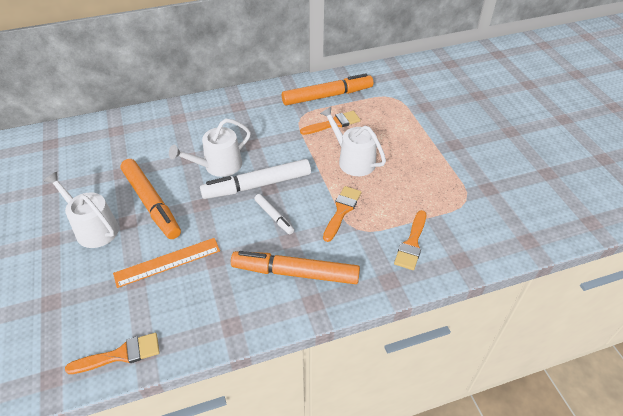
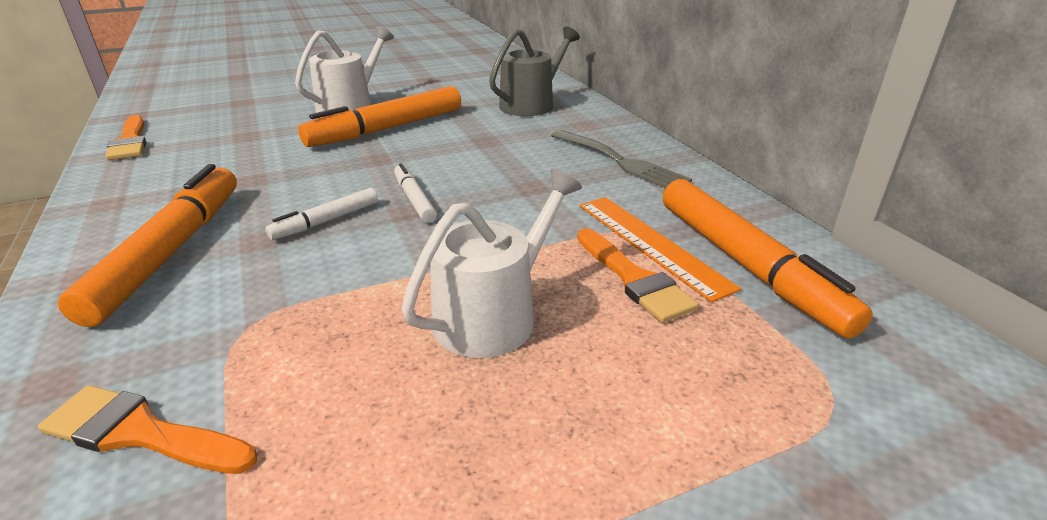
camera: 85 degrees right, 15 degrees down
orange ruler [113,238,220,288] -> orange ruler moved to [579,197,741,302]
white watering can [169,119,251,177] -> none
white marker [200,159,311,199] -> white marker [394,163,437,223], size x0.50
orange brush [323,186,361,242] -> none
none -> grey watering can [489,26,580,116]
none -> grey fork [551,130,692,189]

